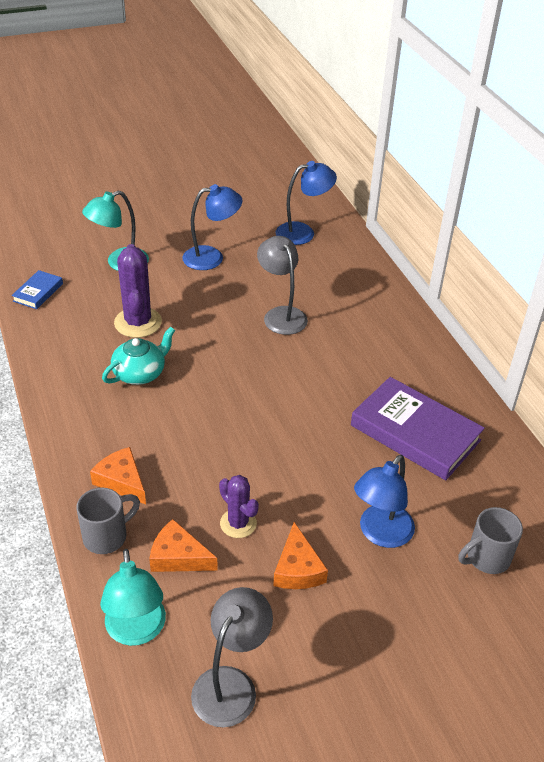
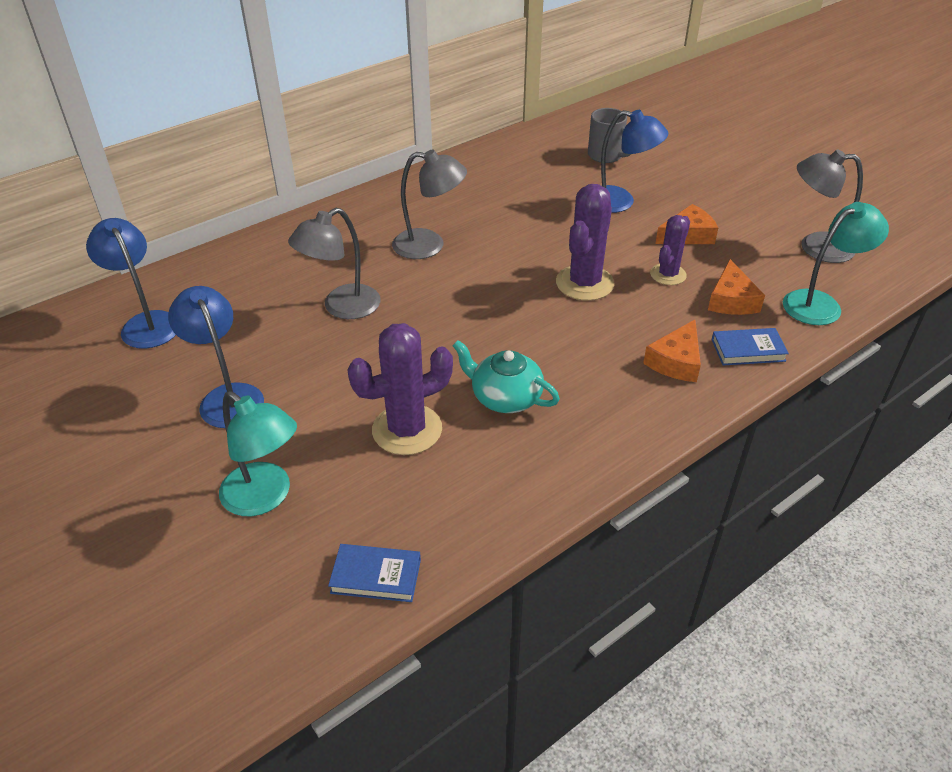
camera: 105 degrees left, 0 degrees up
grey mug [76,487,140,554] -> blue book [712,328,789,365]
purple book [351,377,485,480] -> none
none -> grey lamp [392,150,467,259]
none -> purple cactus [556,184,615,301]

